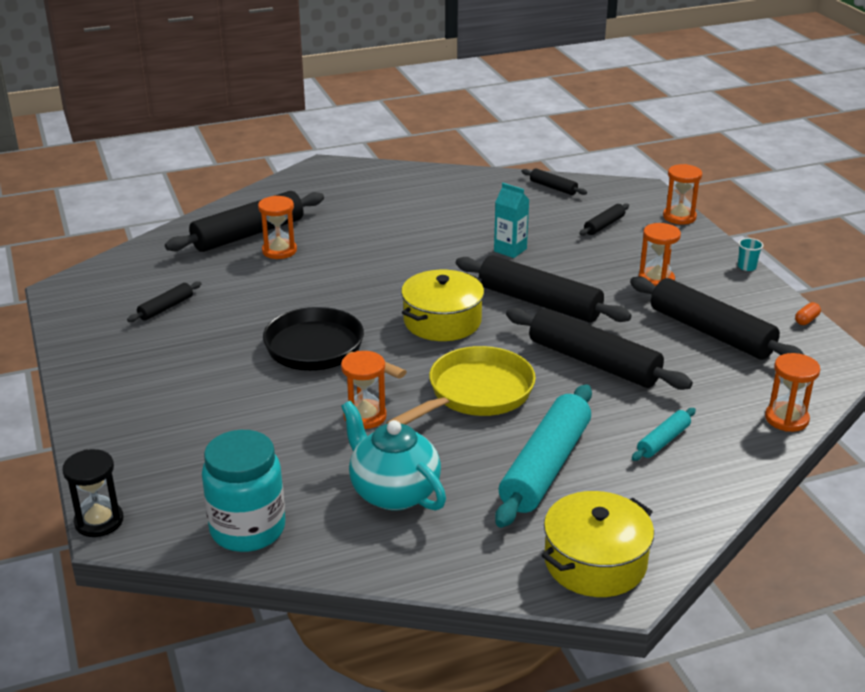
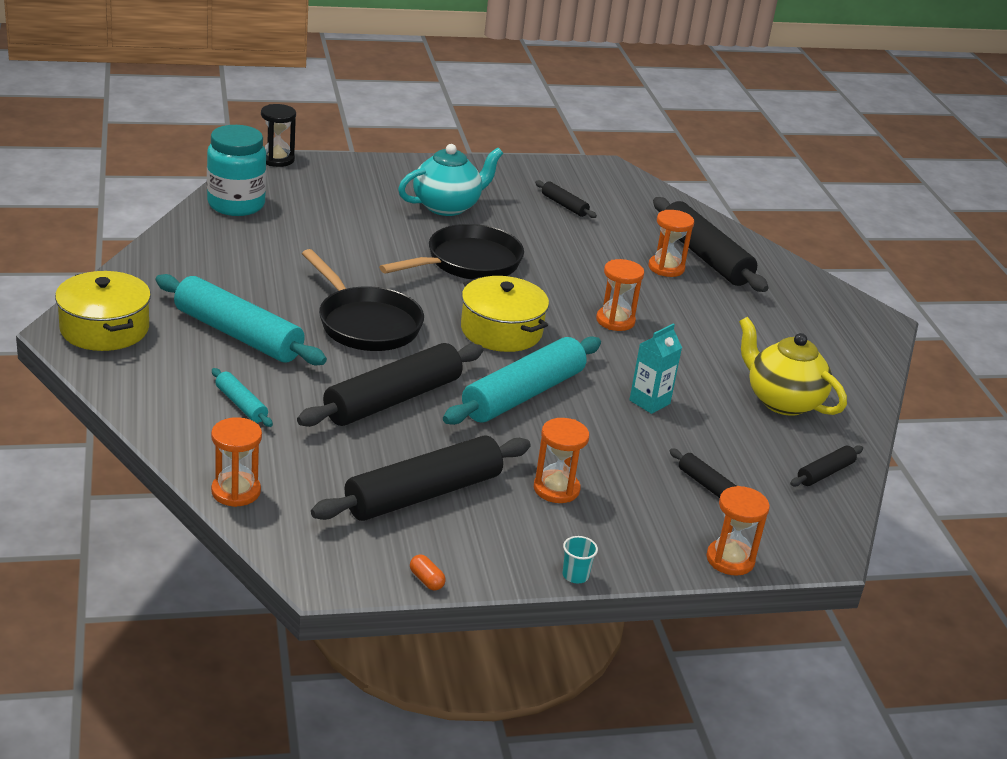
camera: 95 degrees right, 0 degrees up
orange hourglass [341,351,387,429] -> orange hourglass moved to [596,259,644,331]
turquoise teapot [341,401,446,511] -> turquoise teapot moved to [398,144,503,216]
yellow pan [386,346,536,425] -> black pan [302,249,424,351]
black rolling pin [456,255,632,323] -> turquoise rolling pin [443,336,601,425]
none -> yellow teapot [739,317,847,416]

